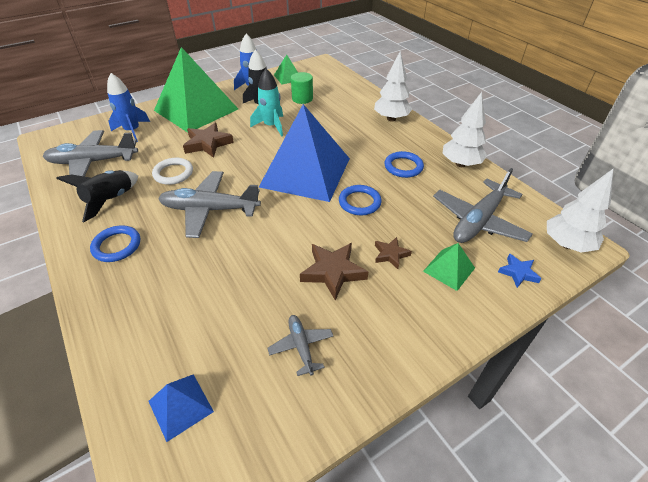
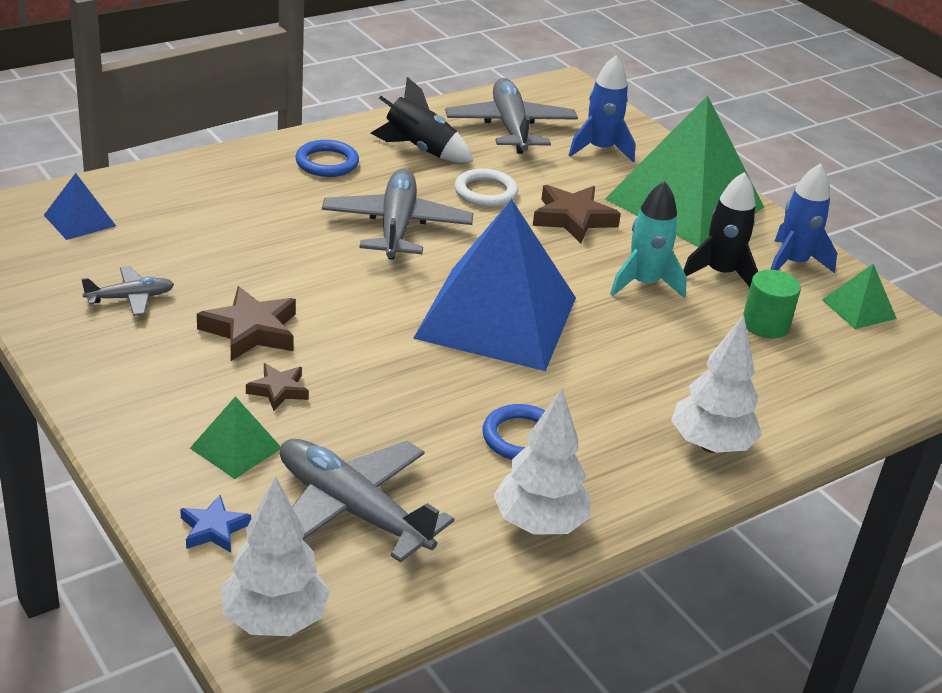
camera: 85 degrees right, 10 degrees down
blue ring [339,185,382,215] -> none

